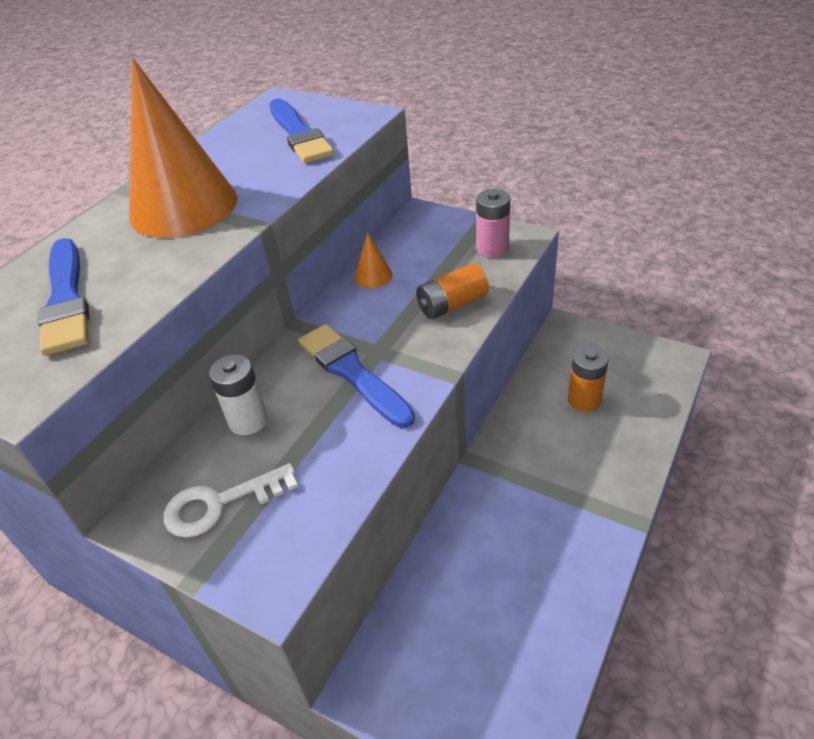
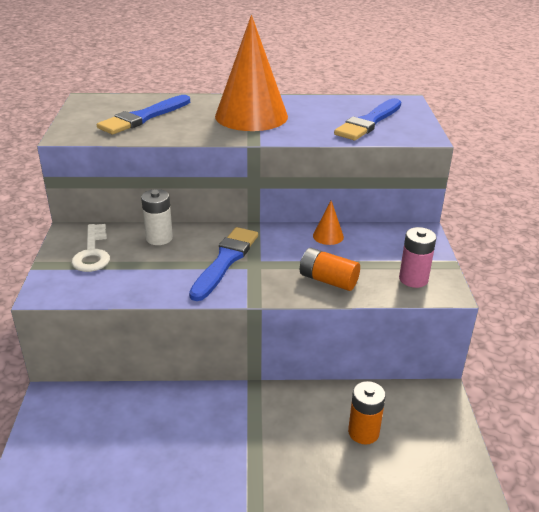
camera: 55 degrees right, 10 degrees down
white key [163,463,298,538] -> white key turned 135 degrees counterclockwise [72,224,110,272]

